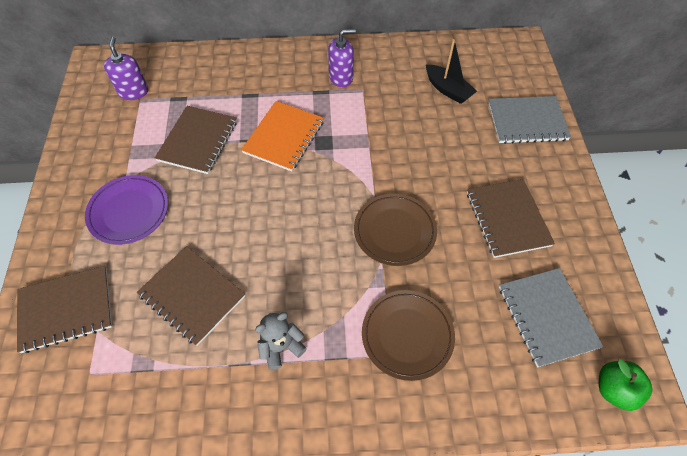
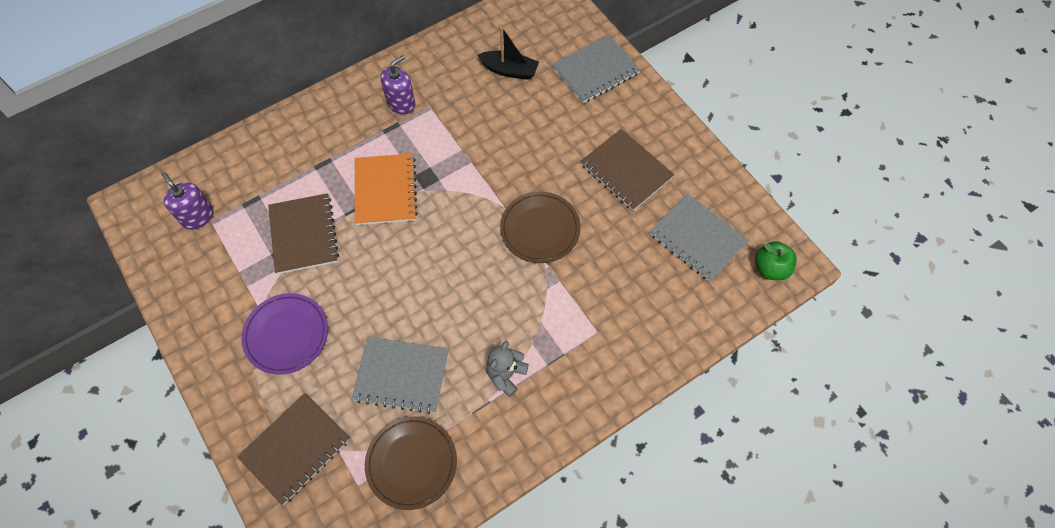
camera: 30 degrees left, 5 degrees up
brown notebook [137,246,245,346] -> grey notebook [352,337,449,414]
brown plate [362,290,455,381] -> brown plate moved to [365,416,457,510]

